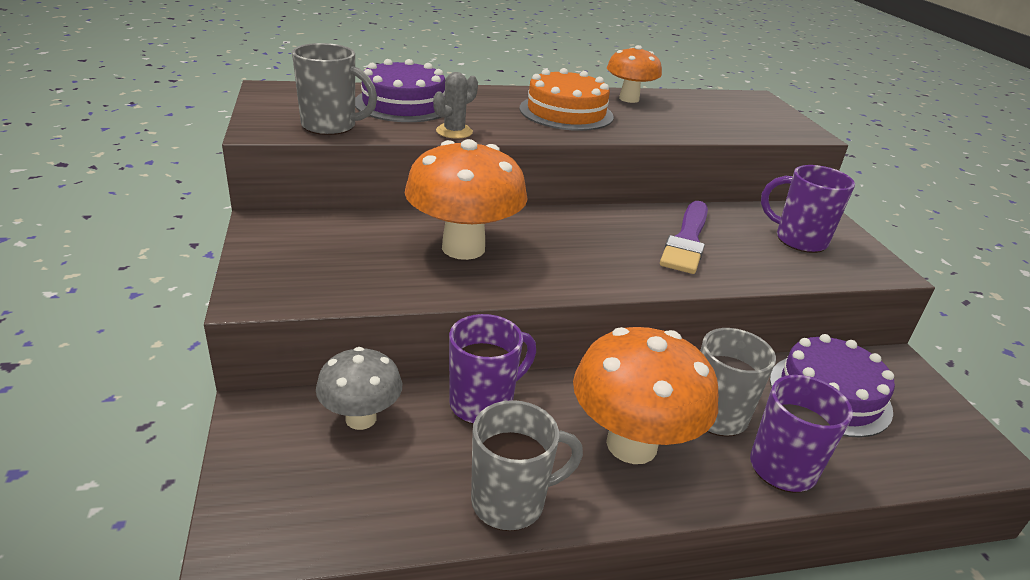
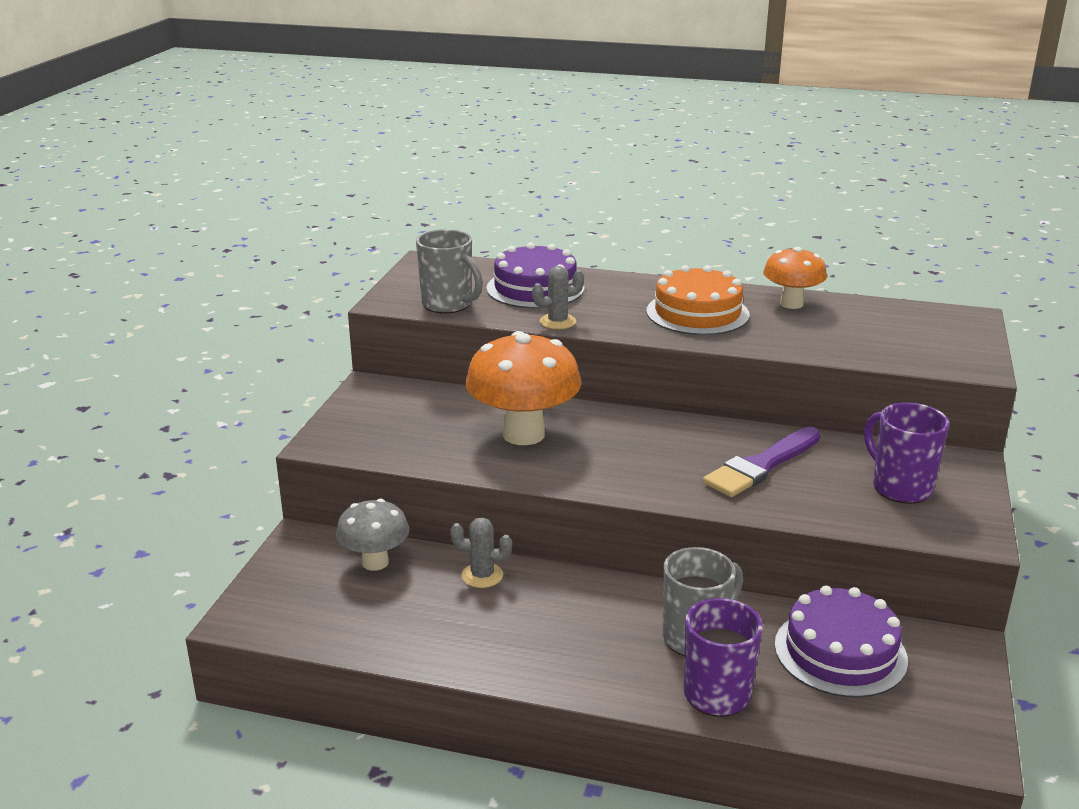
camera: 30 degrees right, 5 degrees down
purple mug [449,314,536,424] -> grey cactus [450,517,512,588]
grey mug [471,400,583,531] -> none
orange mushroom [573,327,718,464] -> none

